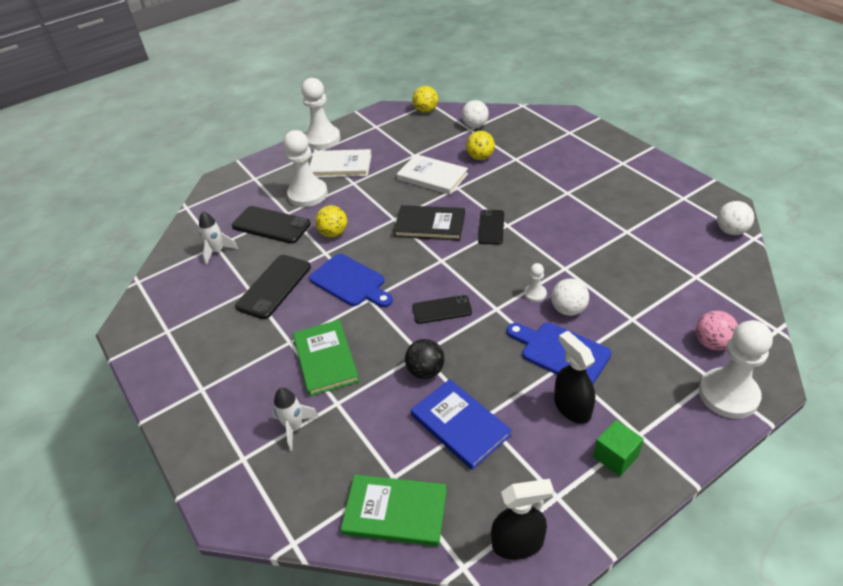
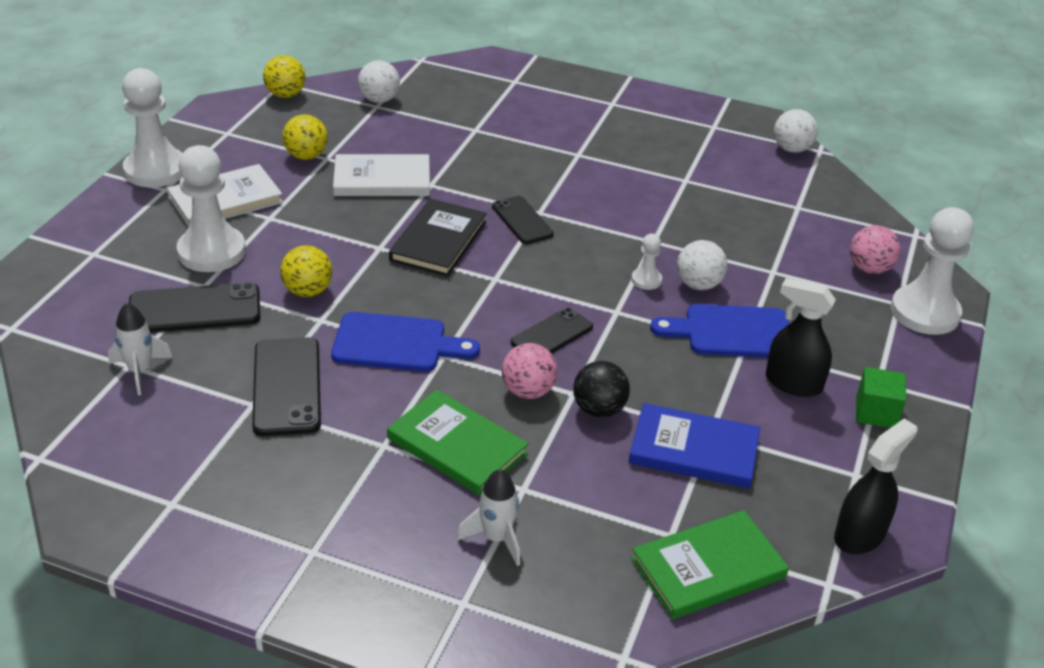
camera: 40 degrees left, 5 degrees down
black book [393,205,465,241] -> black book turned 45 degrees counterclockwise [389,199,487,277]
yellow ball [466,131,495,160] -> yellow ball moved to [282,114,328,160]
none -> pink ball [502,343,558,399]

